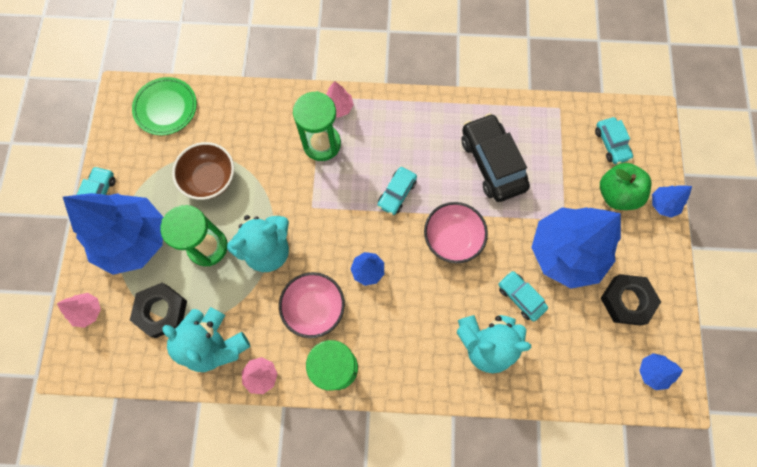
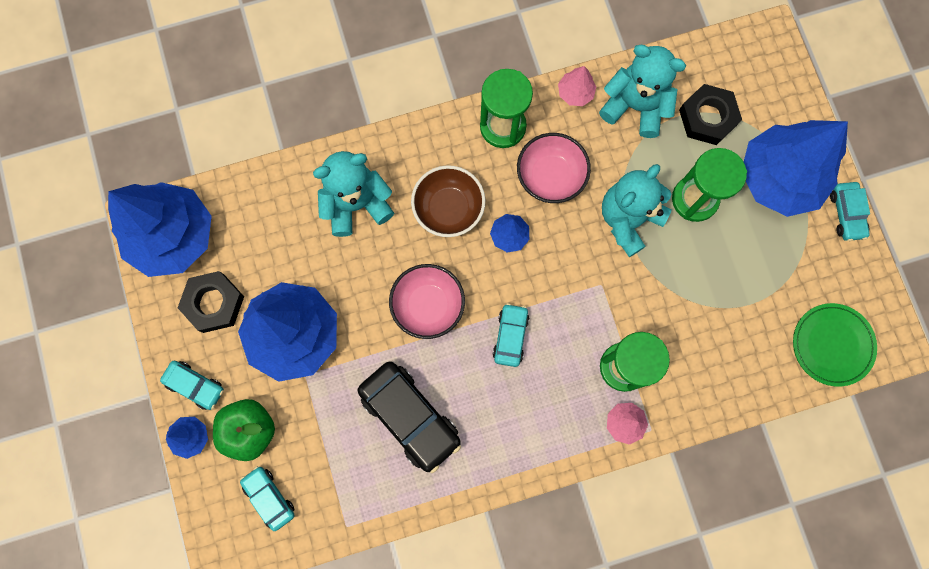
camera: 160 degrees right, 5 degrees up
pink tree [57,293,101,328] -> none
brown bowl [172,142,234,200] -> brown bowl moved to [411,165,485,237]
turquoise car [498,271,548,321] -> turquoise car moved to [160,361,224,410]
blue tree [639,353,683,390] -> blue tree [108,182,212,277], size x2.40

